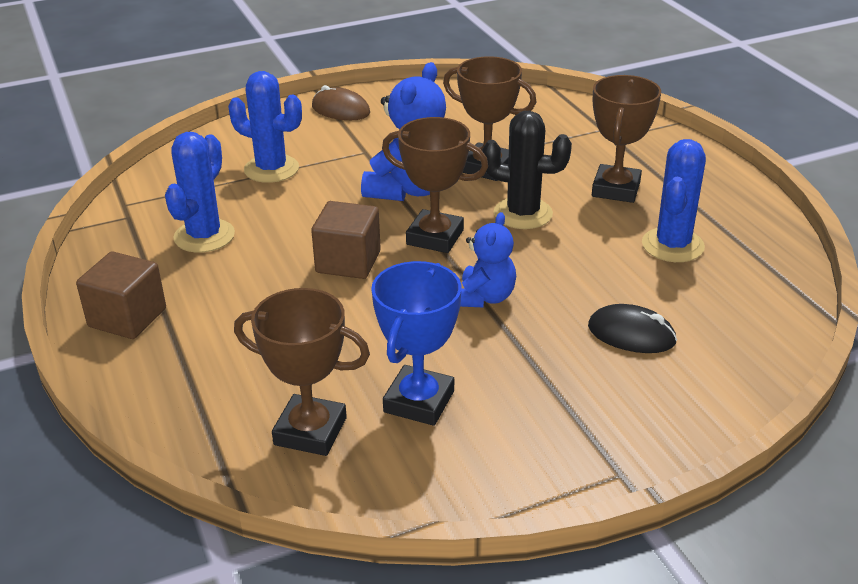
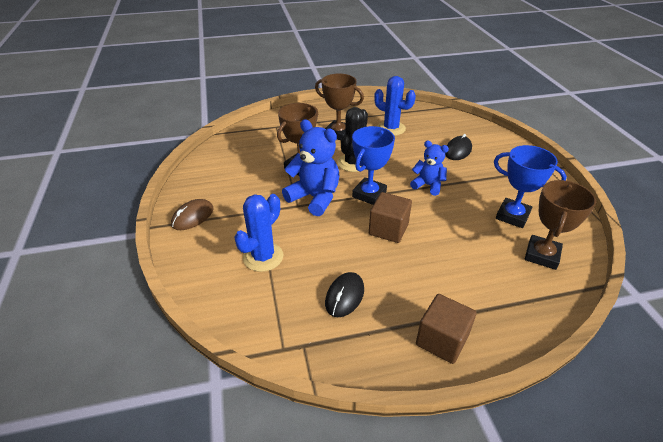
camera: 80 degrees left, 5 degrees up
blue cactus [165,132,235,253] -> black mouse [325,272,364,317]
brown trophy [382,117,488,253] -> blue trophy [352,126,395,205]

